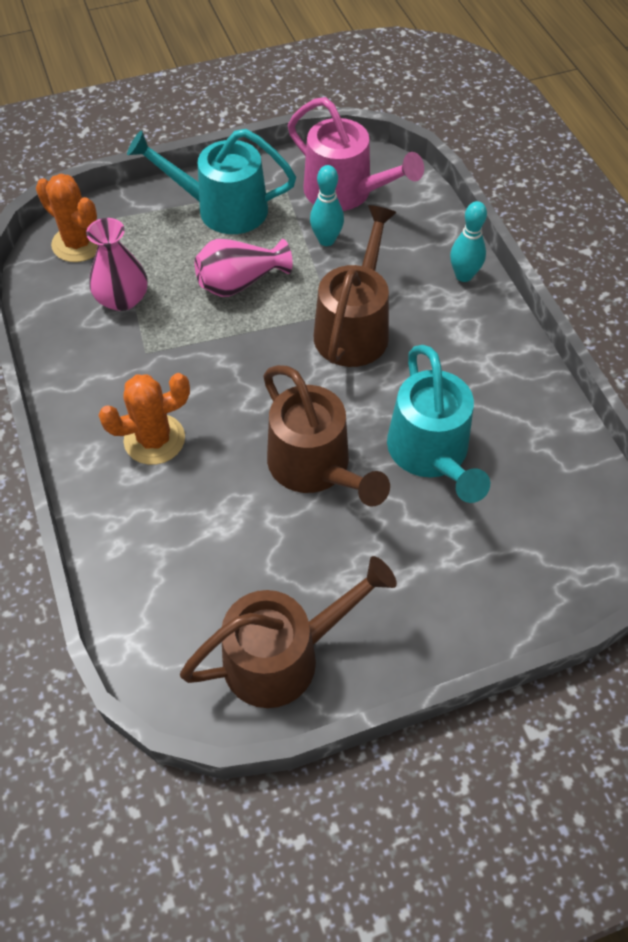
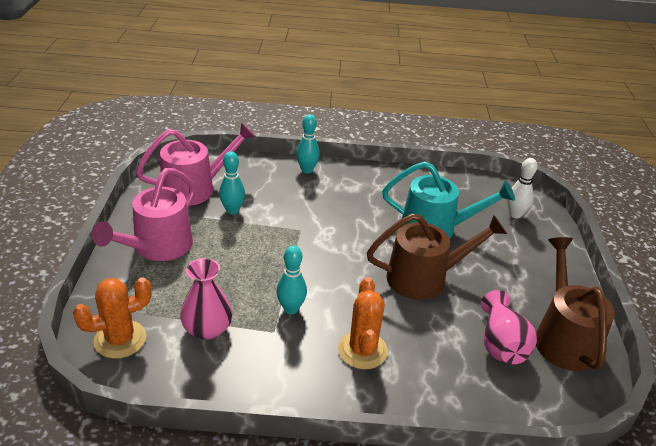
camera: 70 degrees left, 20 degrees down
turquoise watering can [127,129,296,234] -> pink watering can [92,168,195,261]
pink vase [195,239,293,297] -> pink vase moved to [481,290,537,364]
brown watering can [314,205,397,367] -> none
none -> turquoise bowling pin [277,246,307,314]
none -> white bowling pin [507,158,538,218]

